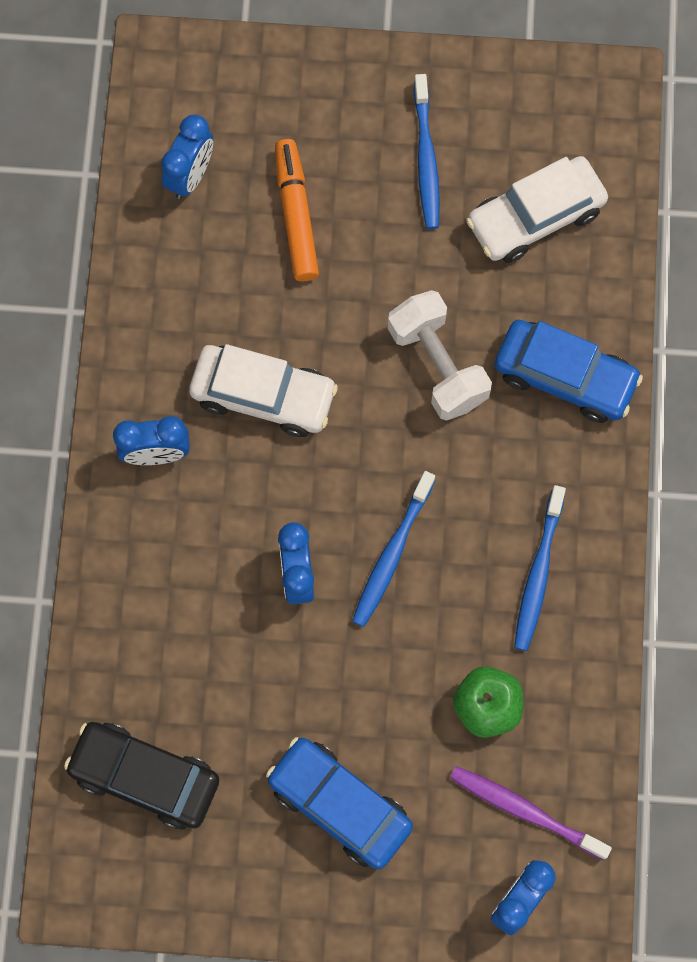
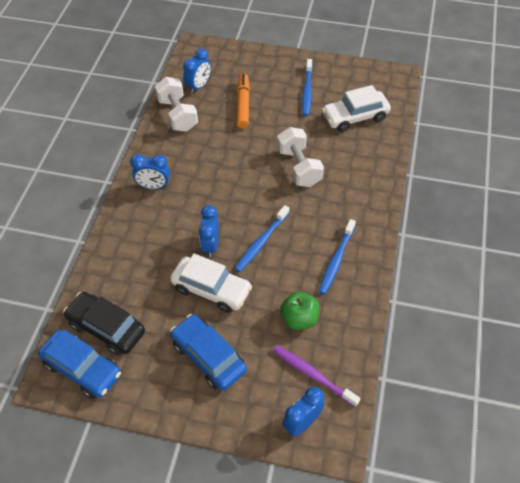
camera: 10 degrees right, 20 degrees down
white car [189,344,338,437] -> white car moved to [170,254,252,313]
blue car [494,320,643,423] -> blue car moved to [38,330,121,399]
none -> white dumbbell [155,77,198,132]

